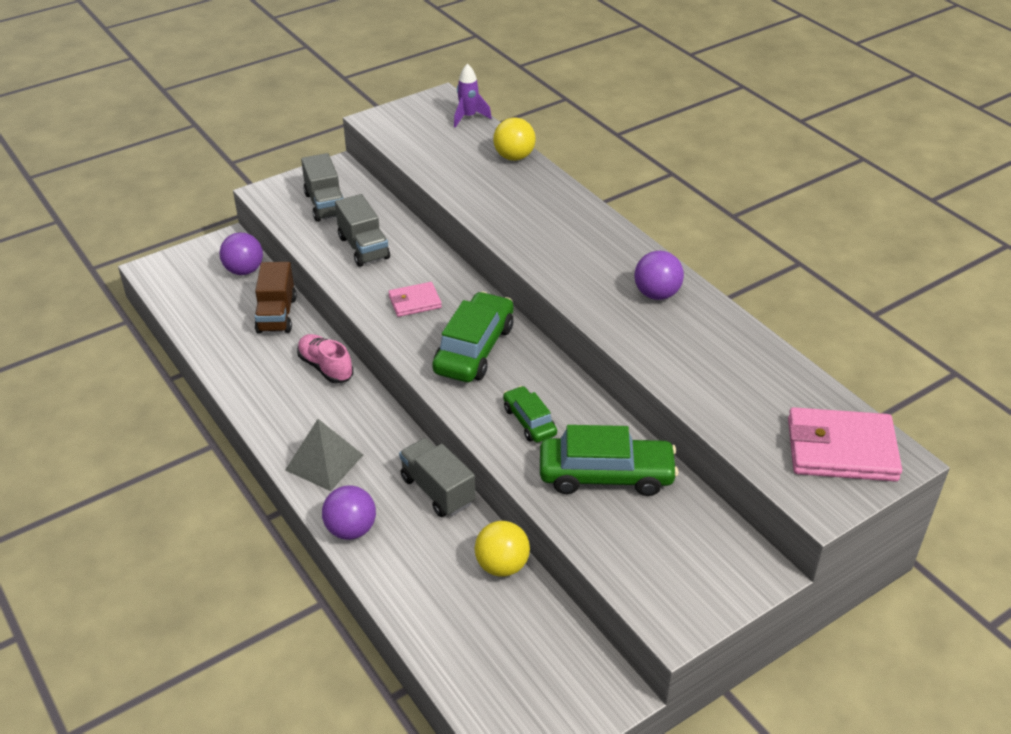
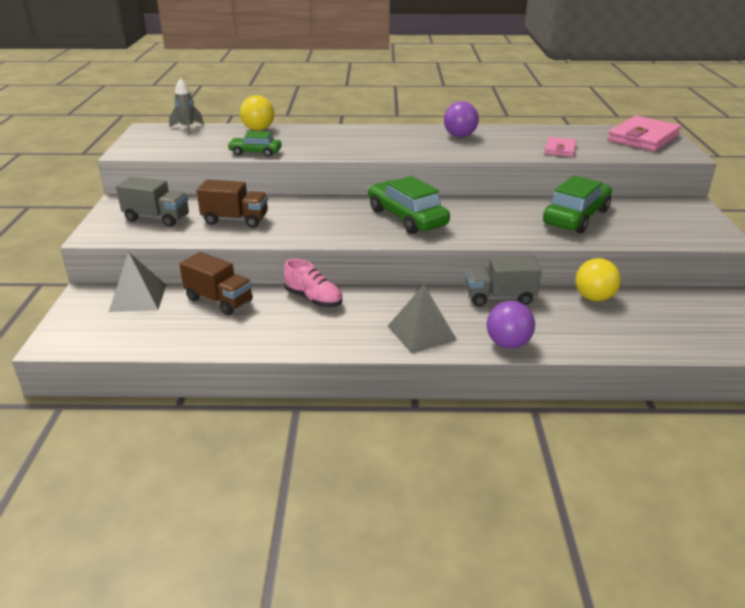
camera: 55 degrees left, 10 degrees down
purple ball [219,233,263,275] -> grey pyramid [109,252,166,312]
pink shoe [297,334,353,383] -> pink shoe turned 135 degrees counterclockwise [283,259,342,307]
grey truck [335,194,390,267] -> brown truck [197,179,268,228]
pink wallet [388,282,442,317] -> pink wallet moved to [545,137,576,157]
purple rocket [454,63,492,128] -> grey rocket [169,78,204,135]
green car [503,386,557,443] -> green car moved to [227,131,282,157]

